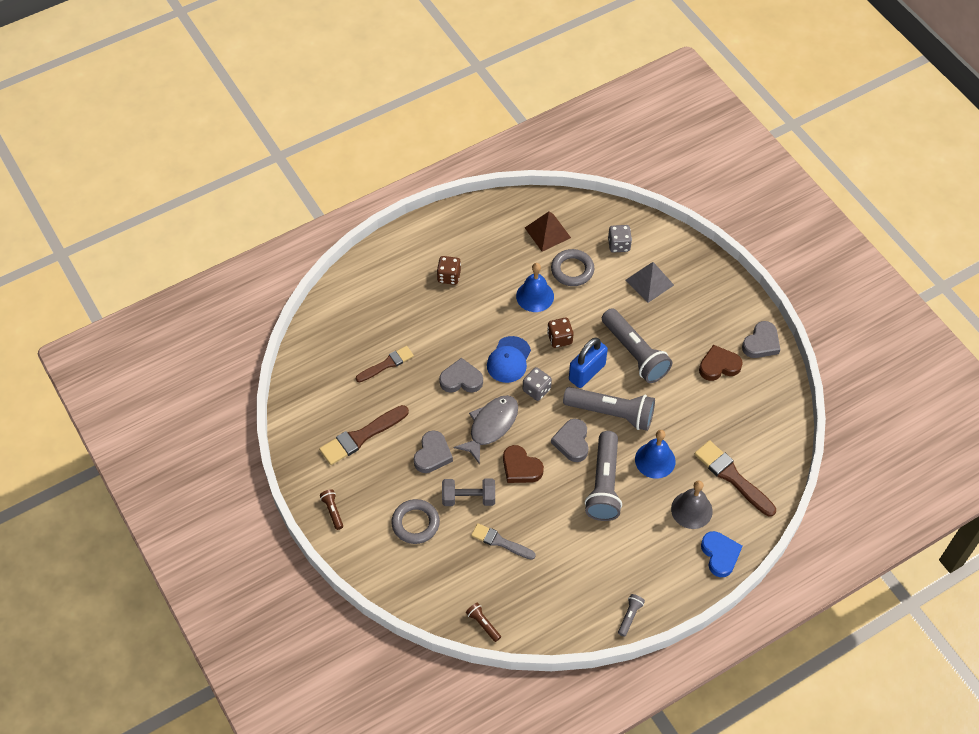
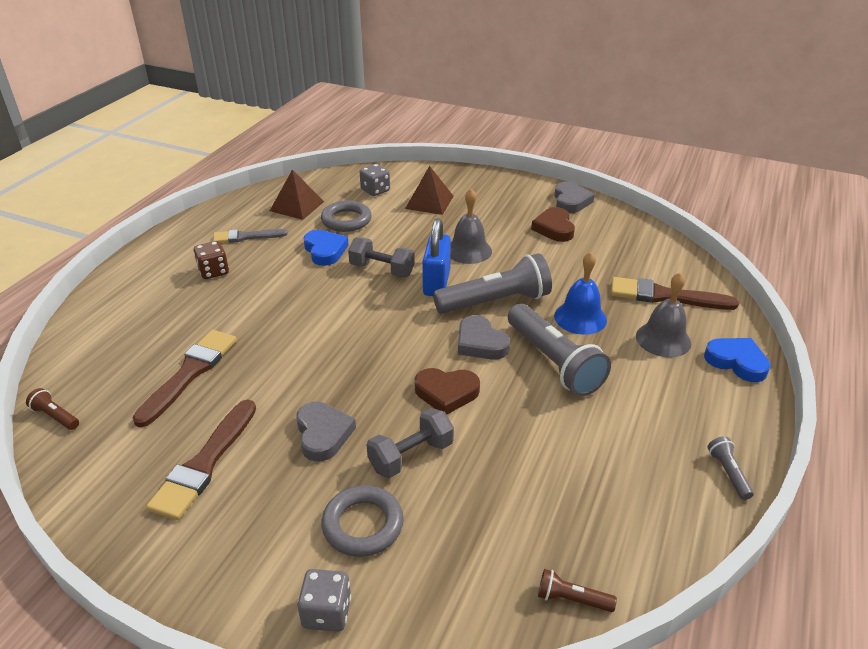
camera: 35 degrees left, 20 degrees down
brown flashlight [320,489,343,530] -> brown flashlight moved to [26,388,79,430]
brown brush [356,346,414,382] -> brown brush [132,330,237,427], size x1.51
grey heart [439,358,483,393] -> none
grey fish [453,395,518,464] -> none
grey brush [471,523,536,560] -> grey brush moved to [213,229,288,243]
blue cap [487,336,531,383] -> none
blue bell [516,263,554,312] -> blue heart [303,230,349,266]
grey dice [523,367,552,401] -> grey dice moved to [297,569,351,632]
brown dice [547,317,573,348] -> grey dumbbell [348,237,415,277]
grey flashlight [602,308,672,383] -> grey bell [451,189,492,264]
grey pyramid [625,262,674,303] -> brown pyramid [405,166,454,215]
brown heart [699,345,743,381] -> brown heart turned 45 degrees counterclockwise [531,207,575,242]

